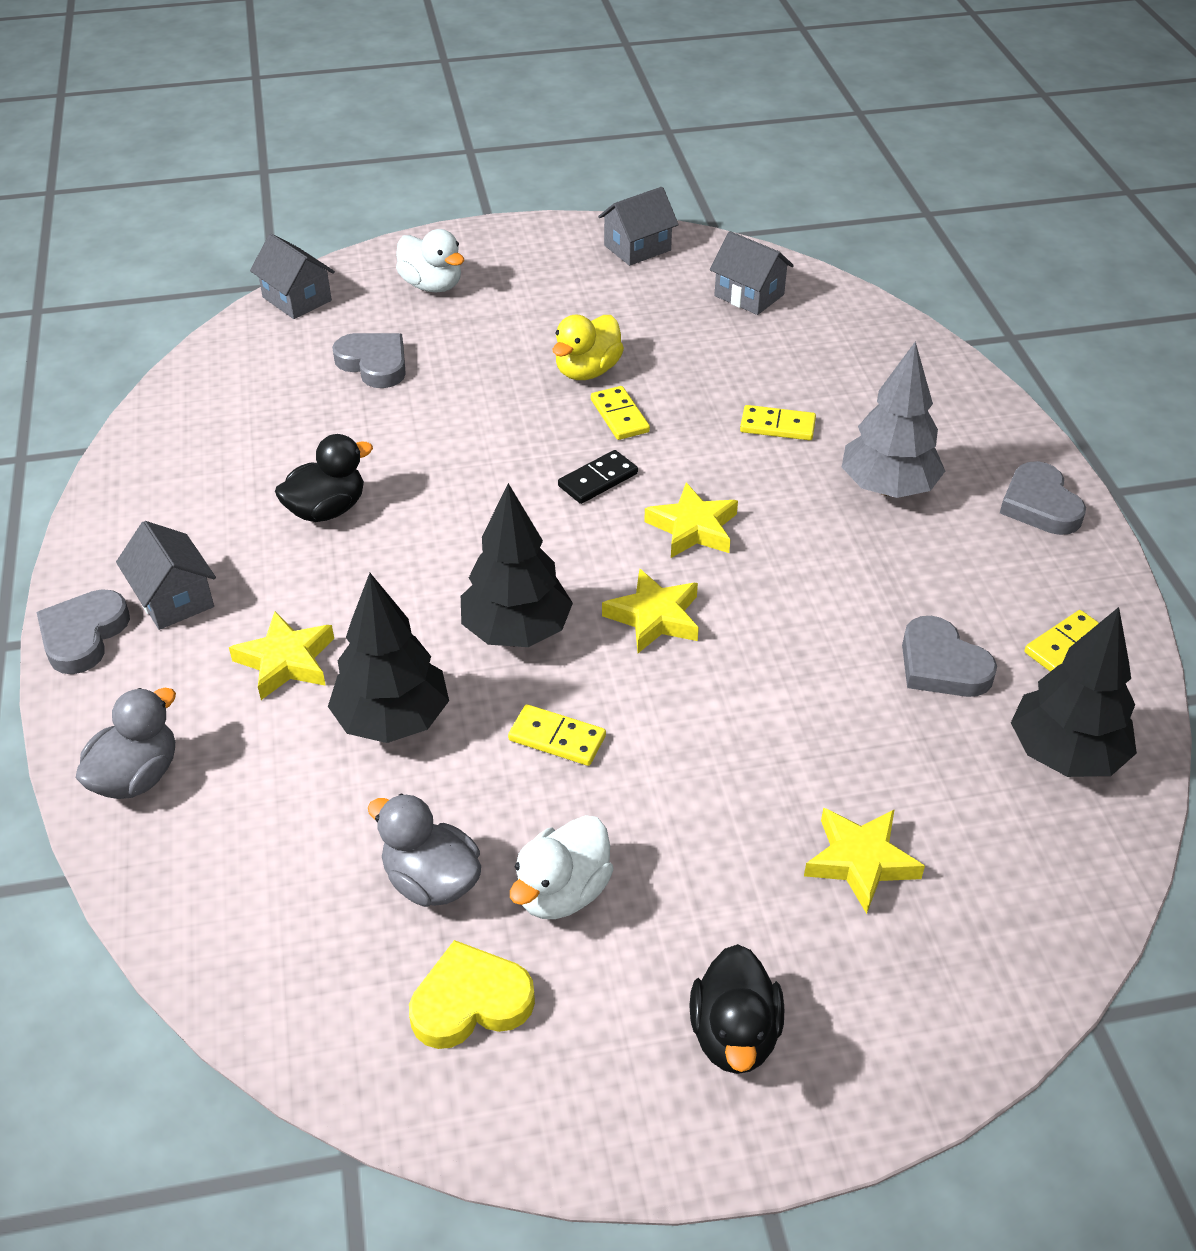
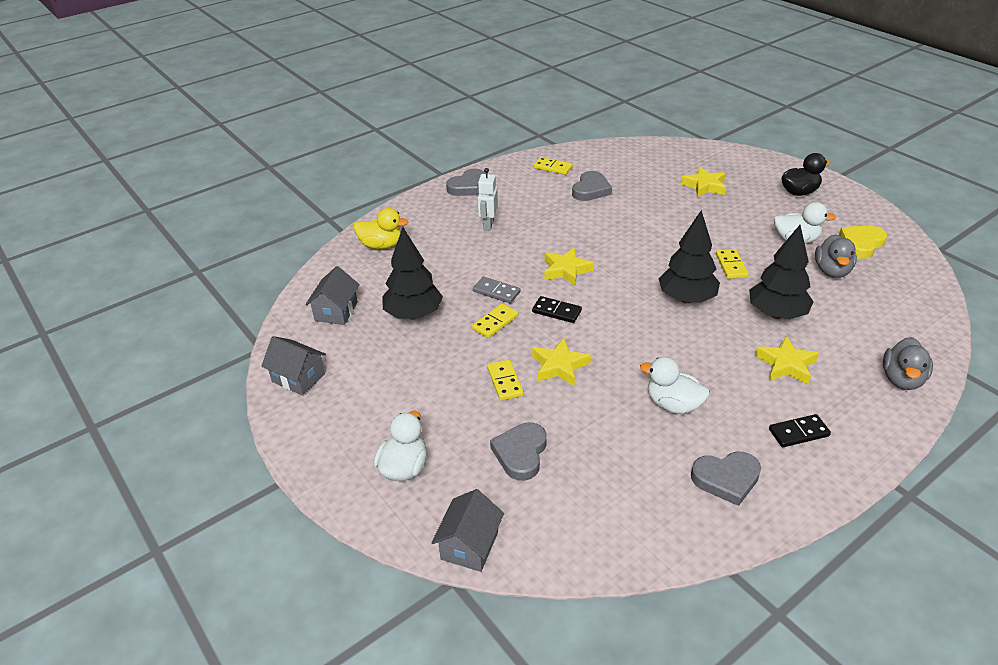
camera: 115 degrees left, 5 degrees down
grey heart [36,589,130,674] -> grey heart moved to [691,451,761,506]
grey duck [76,688,176,799] -> grey duck turned 75 degrees counterclockwise [883,337,933,390]
grey house [116,521,216,630] -> black domino [769,414,831,447]
black duck [275,434,373,522] -> white duck [640,357,710,414]
yellow heart [409,940,535,1049] -> yellow heart turned 90 degrees clockwise [839,225,887,259]
yellow duck [553,315,624,380] -> yellow duck moved to [354,208,408,249]
yellow star [602,568,699,653] -> yellow star moved to [532,338,591,386]
yellow domino [740,405,816,440] -> yellow domino moved to [487,360,524,401]
grey tree [841,341,945,498] -> white robot [477,168,498,231]
black tree [1011,607,1137,777] -> black tree moved to [382,227,443,319]
none -> grey domino [473,277,520,303]

